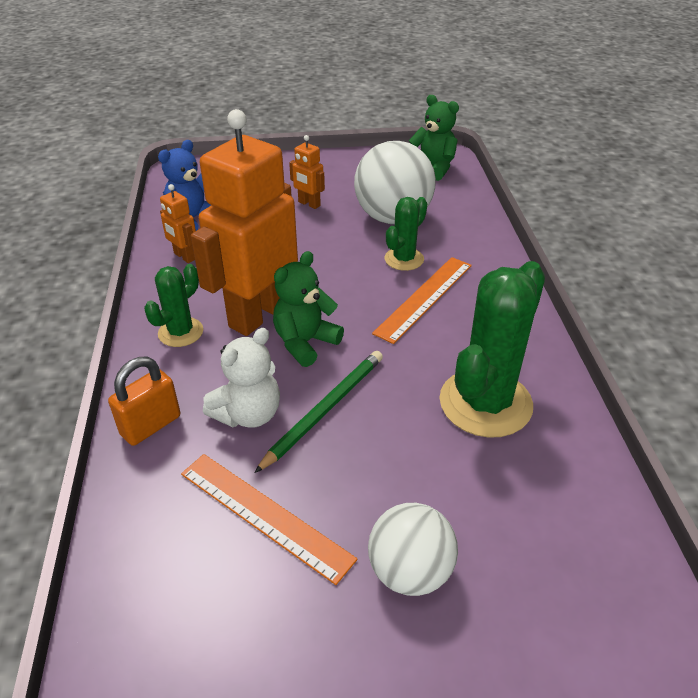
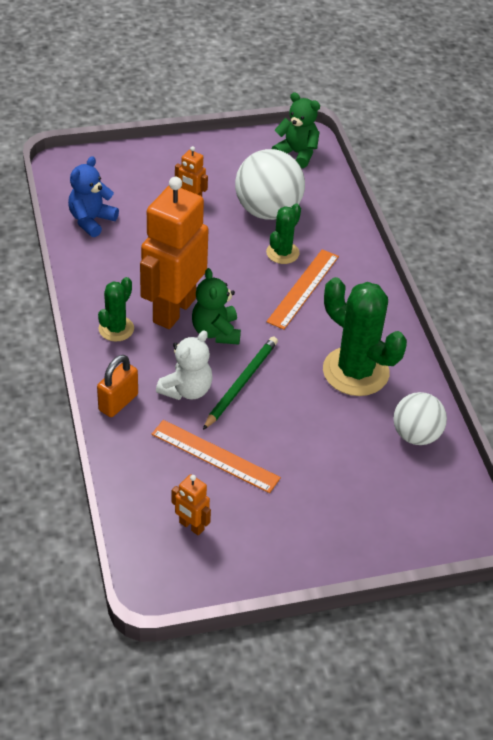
camera: 10 degrees left, 5 degrees up
orange robot [160,184,196,263] -> orange robot moved to [172,474,211,536]
green teddy bear [273,251,344,367] -> green teddy bear turned 45 degrees counterclockwise [192,268,241,345]
white ball [368,503,458,596] -> white ball moved to [393,392,447,445]
green cactus [440,261,545,438] -> green cactus turned 75 degrees counterclockwise [323,277,407,396]

